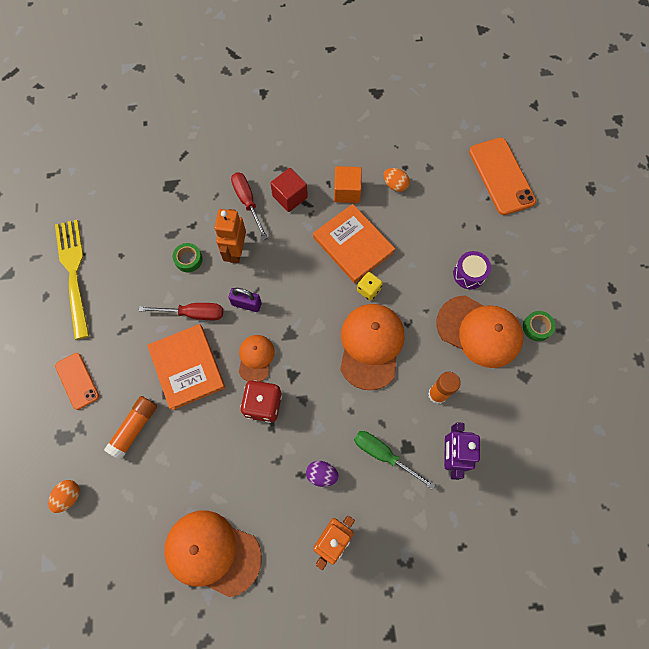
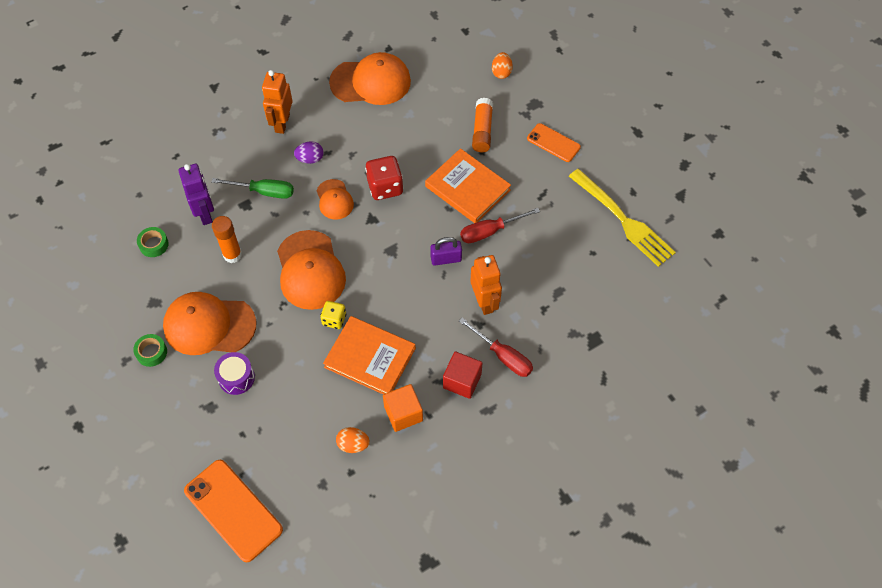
camera: 155 degrees right, 10 degrees down
green tape [173,243,202,272] -> green tape moved to [137,227,169,257]
orange cap [239,335,275,382] -> orange cap moved to [316,179,354,220]

